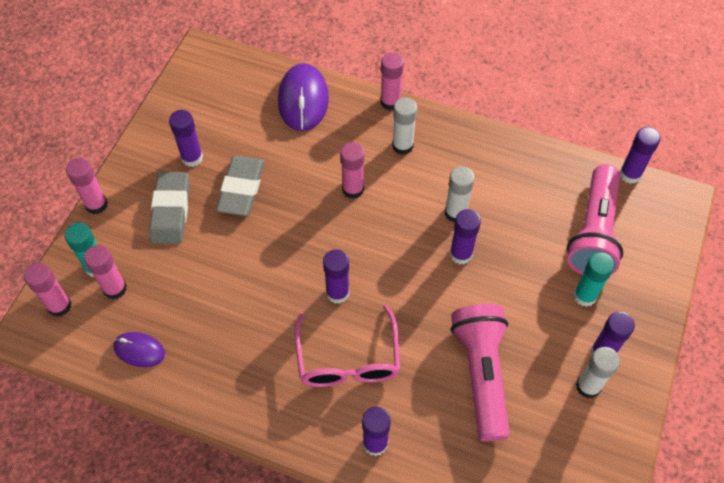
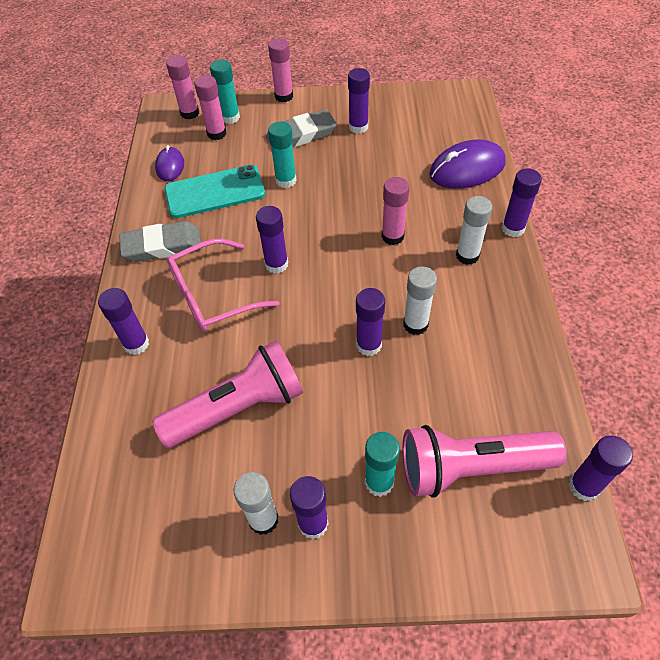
camera: 70 degrees right, 5 degrees down
grey eraser [216,156,265,216] -> grey eraser moved to [119,221,202,262]
pink glue stick [380,52,404,110] -> purple glue stick [502,168,542,237]
none -> turquoise phone [165,165,265,218]
none -> turquoise glue stick [268,121,297,188]

